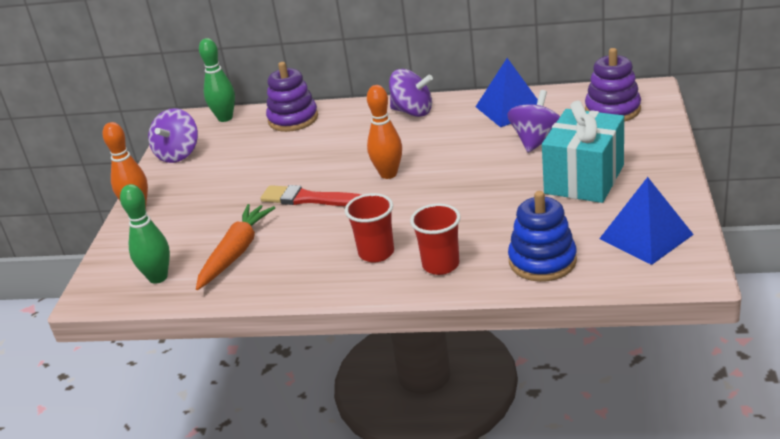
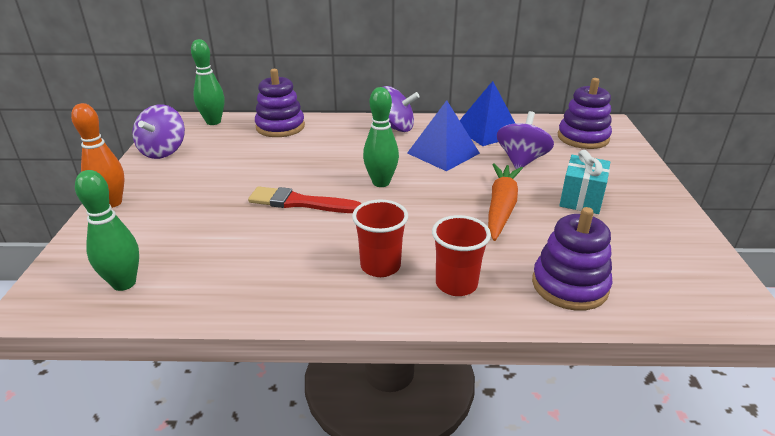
camera: 10 degrees left, 0 degrees up
orange carrot [196,204,275,290] -> orange carrot moved to [488,164,523,241]
orange bowling pin [367,85,402,179] -> green bowling pin [363,87,399,187]
blue stacking toy [508,191,577,282] -> purple stacking toy [532,207,612,311]
turquoise gift [542,101,624,203] -> turquoise gift [559,150,610,214], size x0.62
blue pyramid [599,177,694,265] -> blue pyramid moved to [407,100,480,171]

